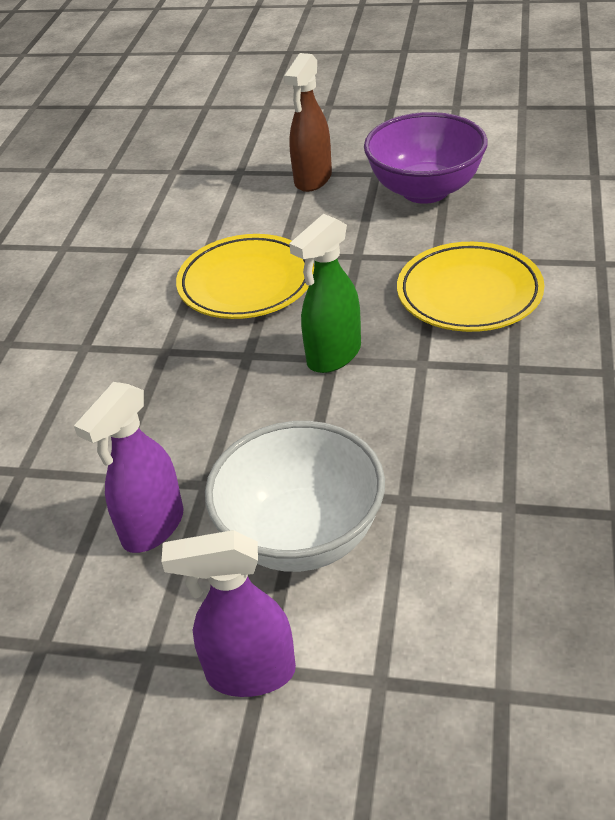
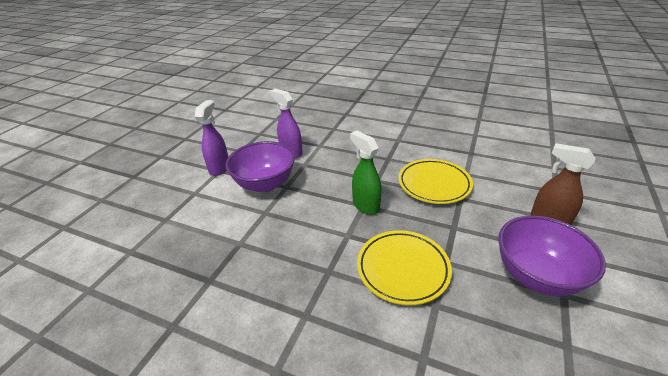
camera: 100 degrees right, 5 degrees down
white bowl [205,421,385,572] -> purple bowl [225,141,295,192]

